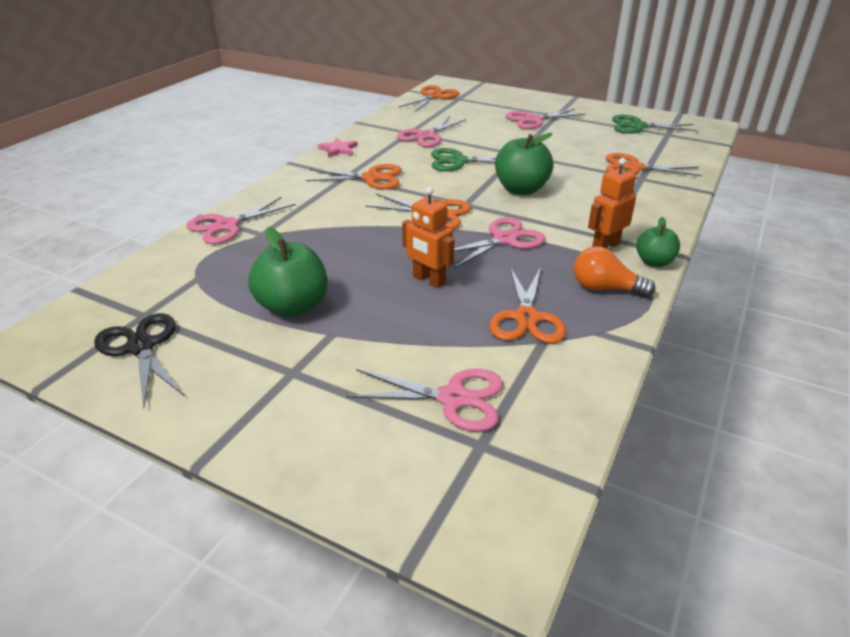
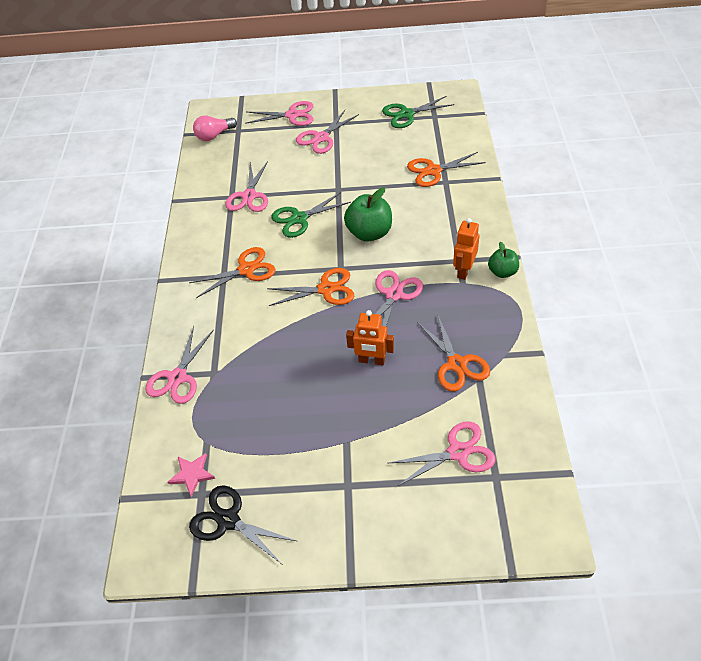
camera: 25 degrees left, 15 degrees up
green apple [248,227,328,318] -> none
pink star [318,138,358,157] -> pink star moved to [168,453,215,497]
orange scissors [399,85,459,111] -> pink light bulb [193,115,237,141]
orange light bulb [574,246,655,297] -> none
none -> pink scissors [245,101,313,126]

